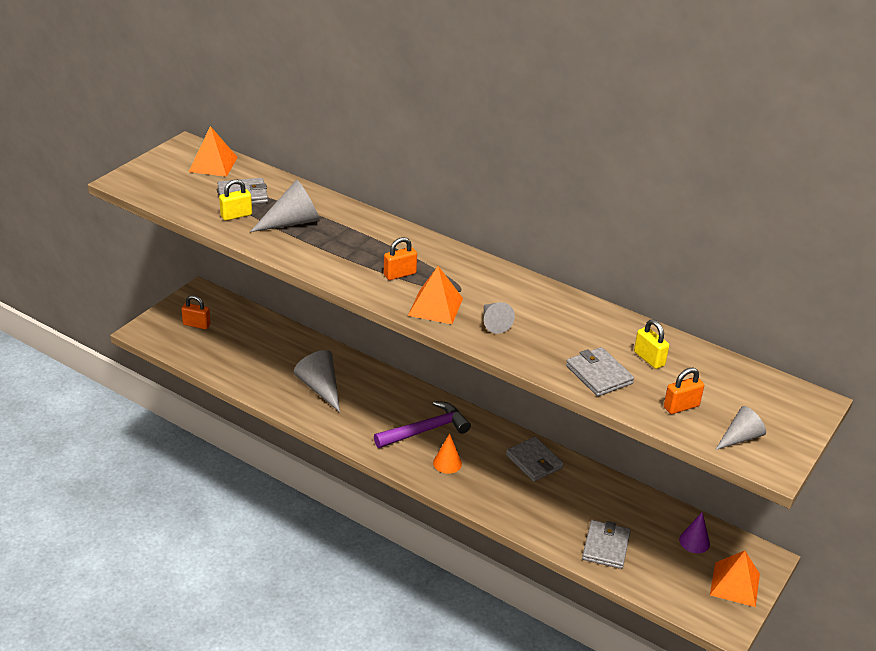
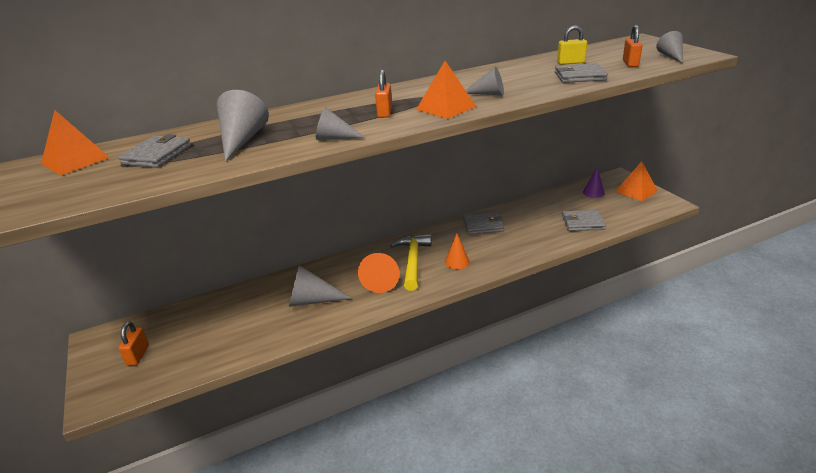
camera: 55 degrees left, 5 degrees down
orange padlock [181,295,211,329] -> orange padlock turned 45 degrees counterclockwise [118,321,149,366]
yellow padlock [219,179,252,221] -> none
purple hammer [374,401,471,448] -> yellow hammer [390,234,431,291]
grey wallet [582,520,631,569] -> grey wallet turned 45 degrees counterclockwise [562,210,606,231]
none -> grey cone [316,107,365,139]
none -> orange cone [358,253,400,293]

